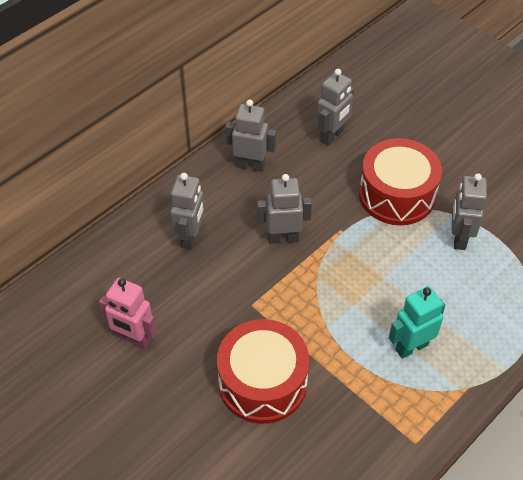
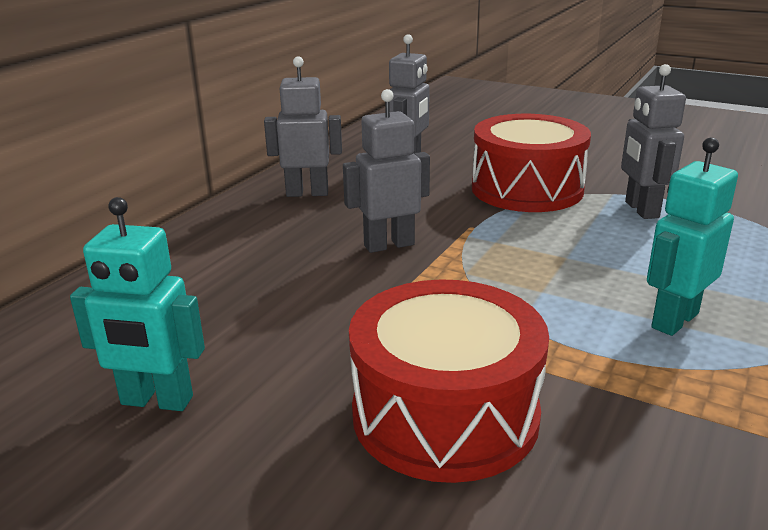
camera: 15 degrees left, 25 degrees down
pink robot [99,278,157,349] -> turquoise robot [70,197,205,411]
grey robot [170,173,205,250] -> none

